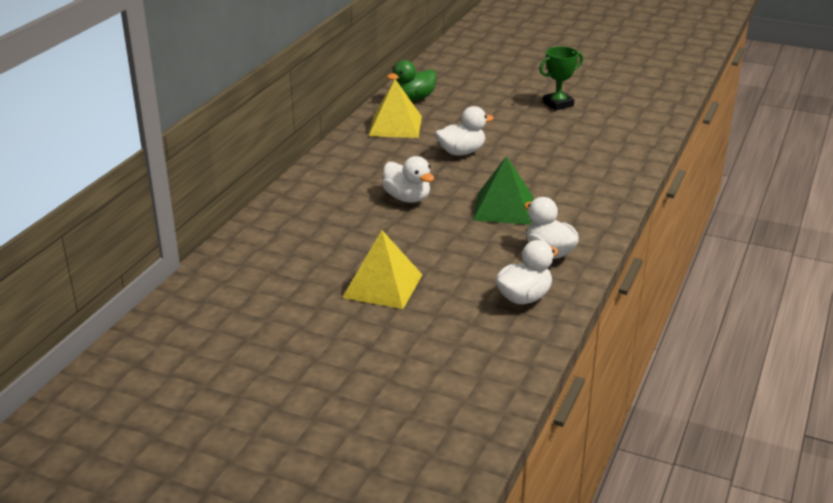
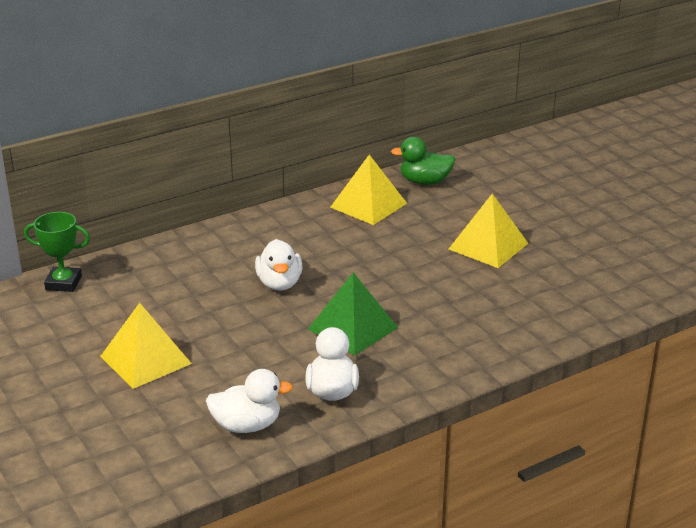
camera: 35 degrees right, 0 degrees up
white duck [435,106,494,155] -> none
green trophy [539,46,583,110] -> green trophy moved to [24,212,90,292]
none -> yellow pyramid [449,194,529,268]

